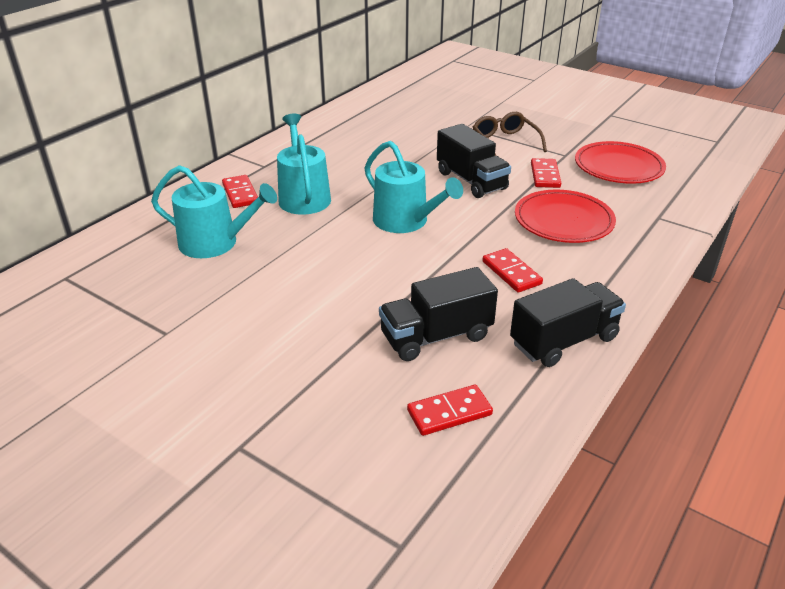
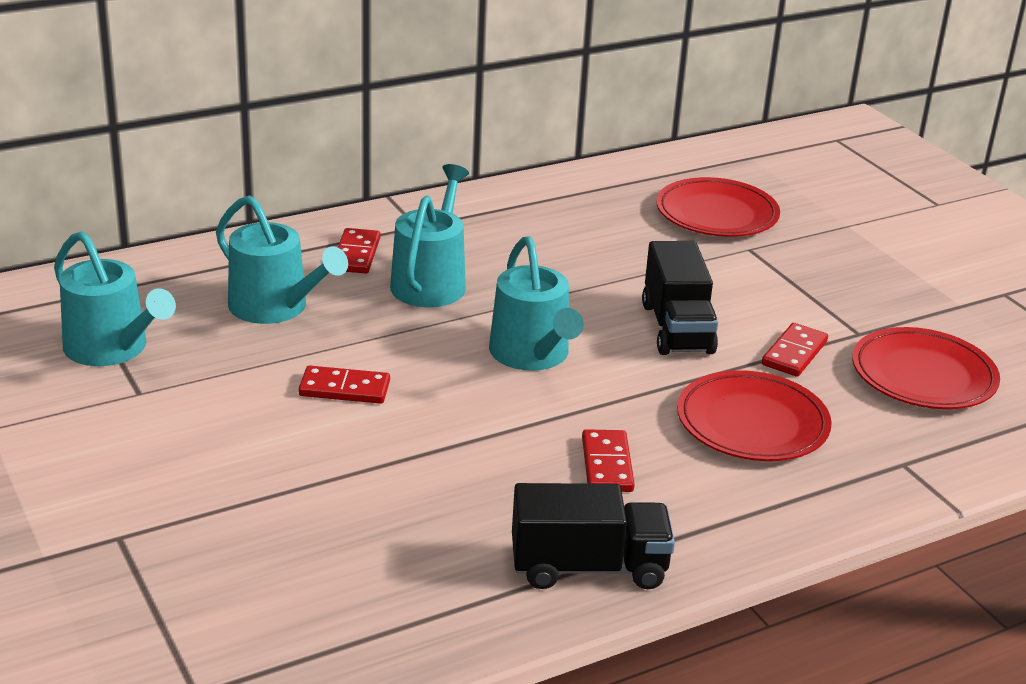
camera: 25 degrees right, 5 degrees down
black truck [379,267,498,361] -> none
red domino [407,385,493,436] -> red domino moved to [298,365,390,404]
brown glasses [473,112,547,156] -> none
none -> turquoise watering can [54,231,176,366]
none -> red plate [656,177,780,237]

